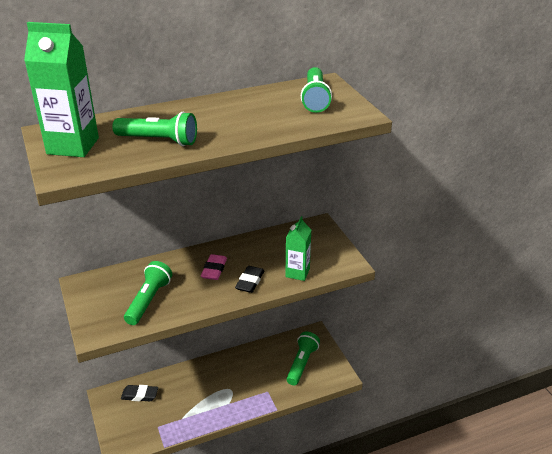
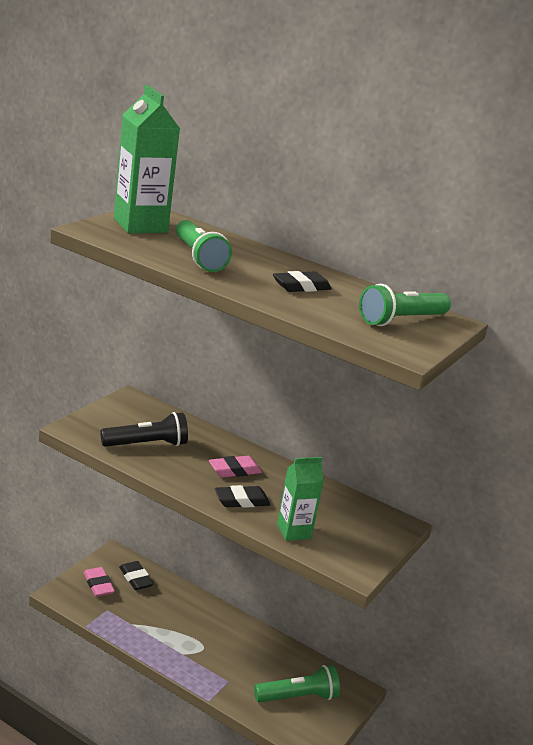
camera: 50 degrees right, 10 degrees down
green flashlight [124,261,172,325] -> black flashlight [101,412,188,447]
none -> pink eraser [83,567,115,597]
none -> black eraser [273,271,332,292]

